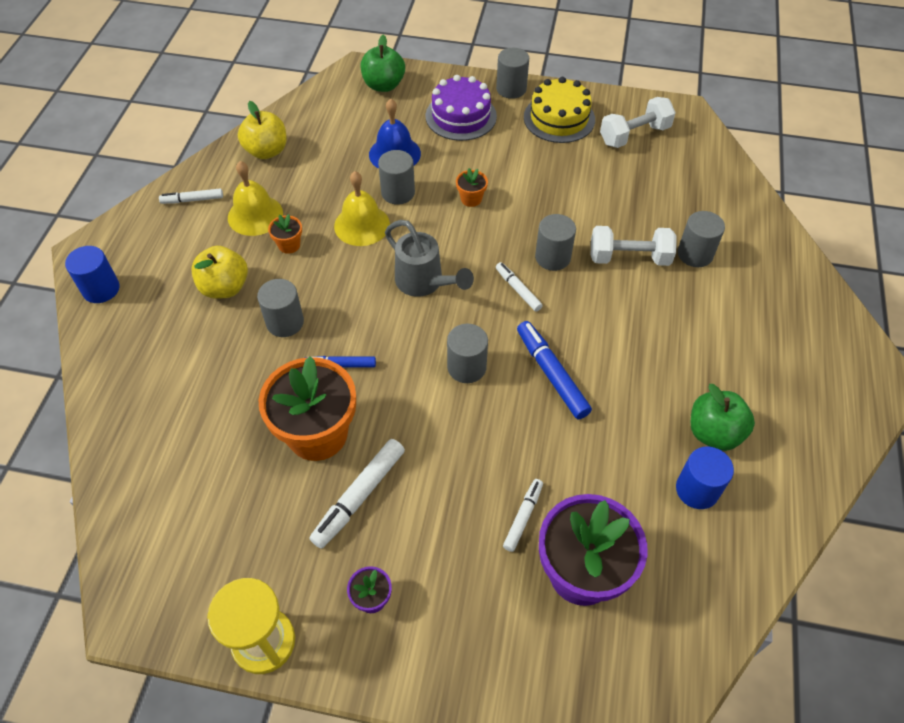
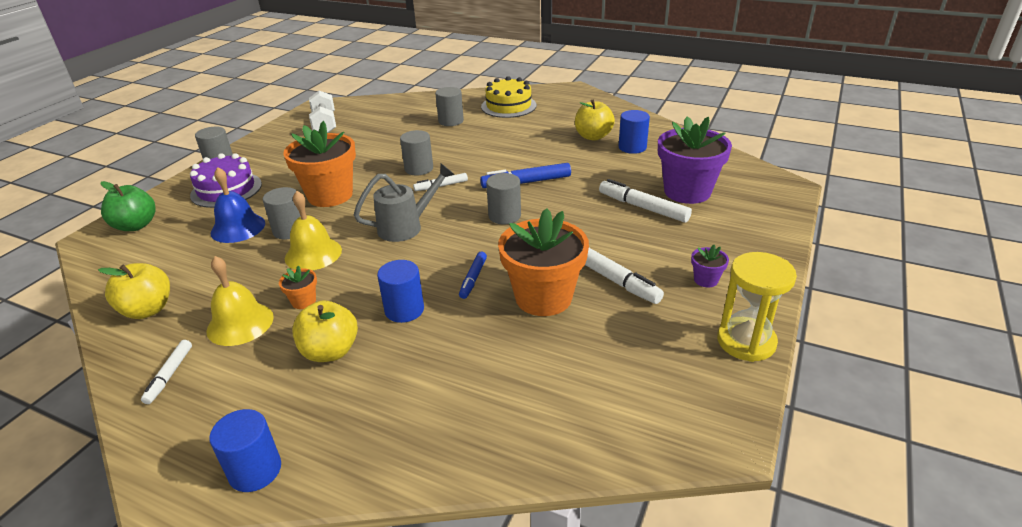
camera: 75 degrees left, 20 degrees down
grey cylinder [257,279,304,337] -> blue cylinder [377,260,424,323]
orange flower pot [456,168,488,207] -> orange flower pot [283,121,356,207], size x2.35
white marker [503,479,543,552] -> white marker [599,179,692,223], size x1.66
yellow cake [524,77,595,143] -> yellow cake moved to [481,76,537,118]
white dumbbell [591,226,677,266] -> none
green apple [691,384,755,451] -> yellow apple [575,100,615,141]

